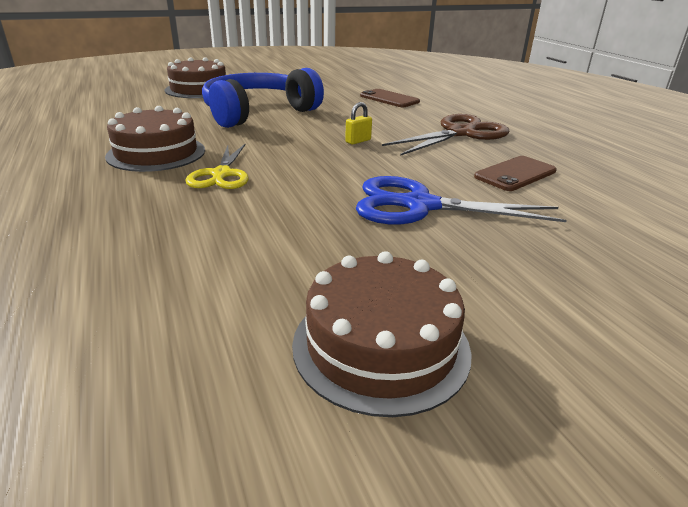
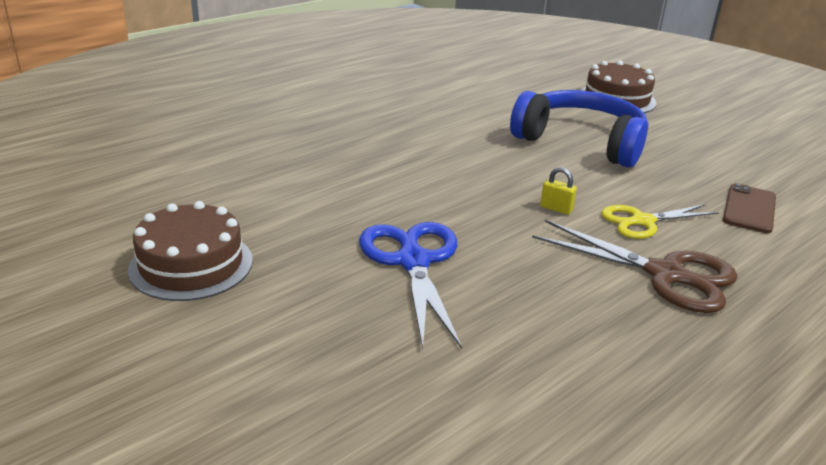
camera: 70 degrees right, 0 degrees up
brown cake [105,106,205,172] -> none
yellow scissors [185,144,249,189] -> yellow scissors moved to [601,204,719,239]
brown phone [474,156,557,191] -> none

